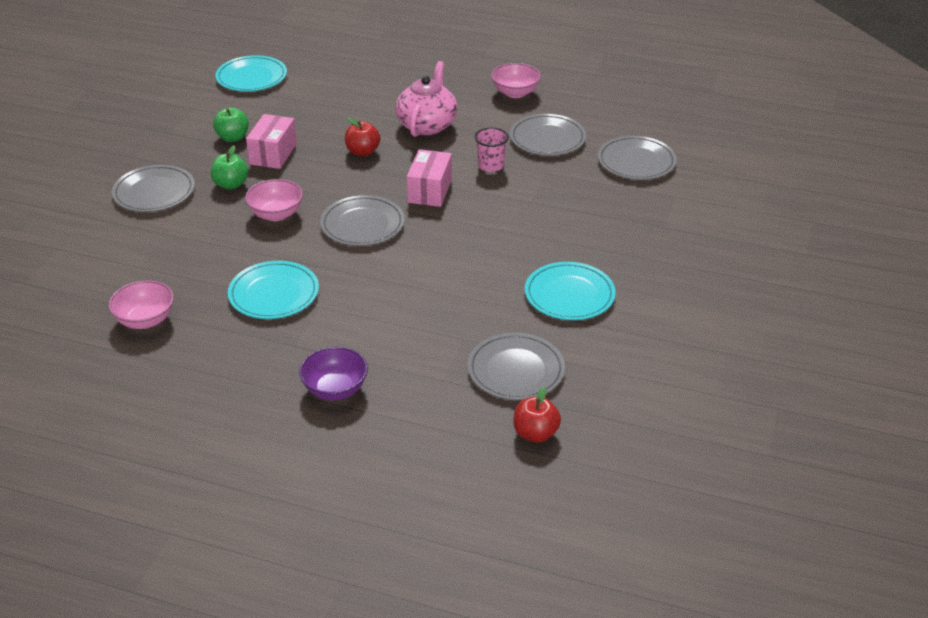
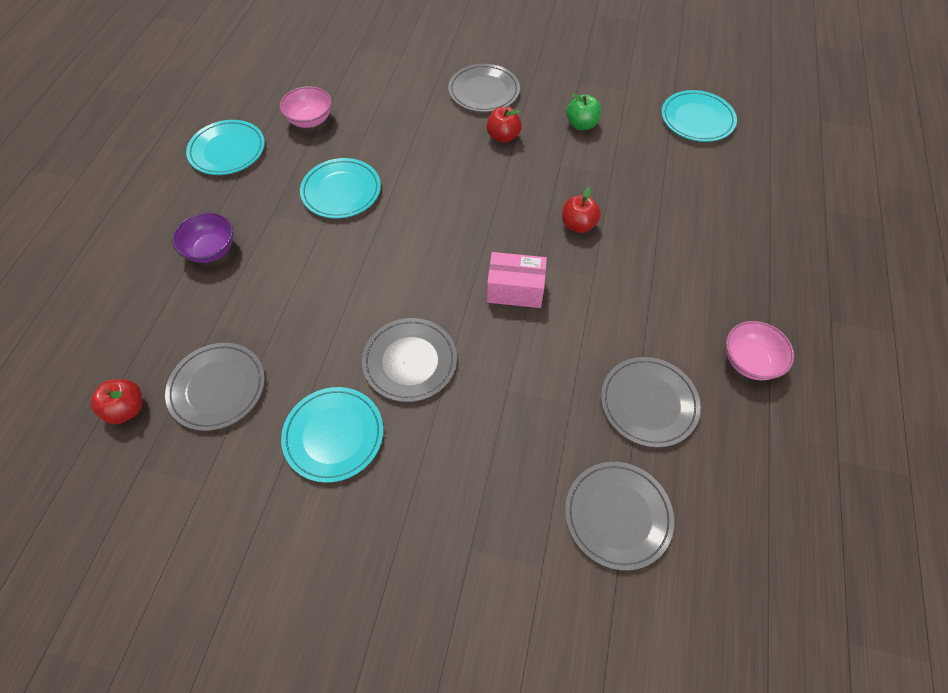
camera: 85 degrees right, 20 degrees up
green apple [211,145,248,190] -> red apple [486,107,522,143]
pink bowl [245,179,303,221] -> none
pink box [246,114,297,169] -> none
grey plate [320,195,405,246] -> grey plate moved to [362,318,457,402]
pink teapot [395,61,457,137] -> none
pink cup [475,127,509,172] -> none
none -> turquoise plate [186,120,265,175]

